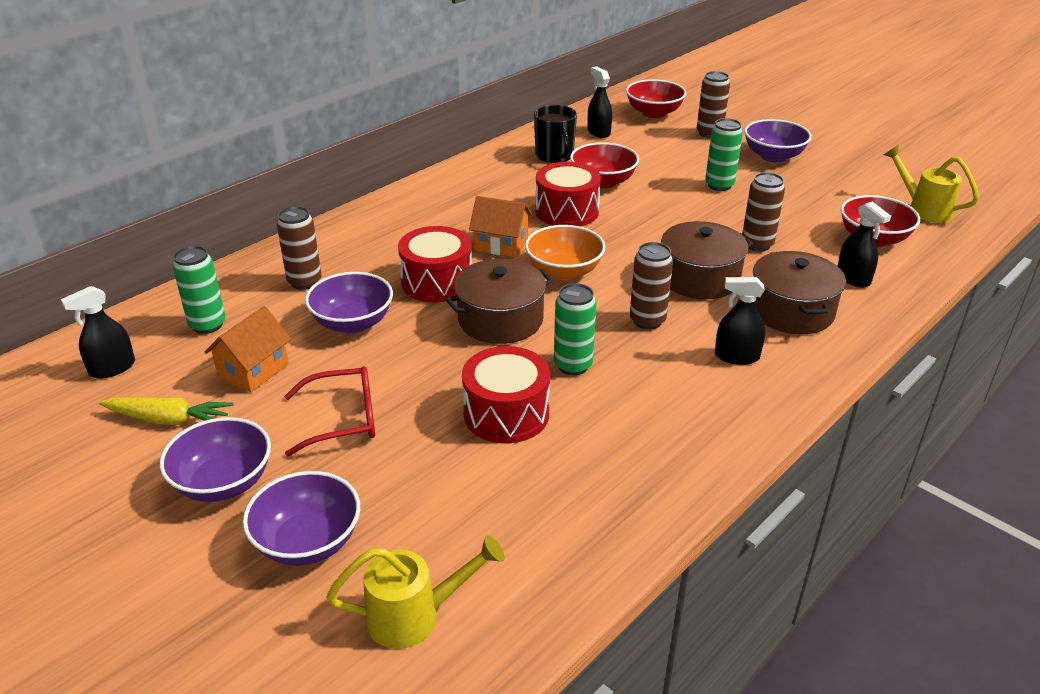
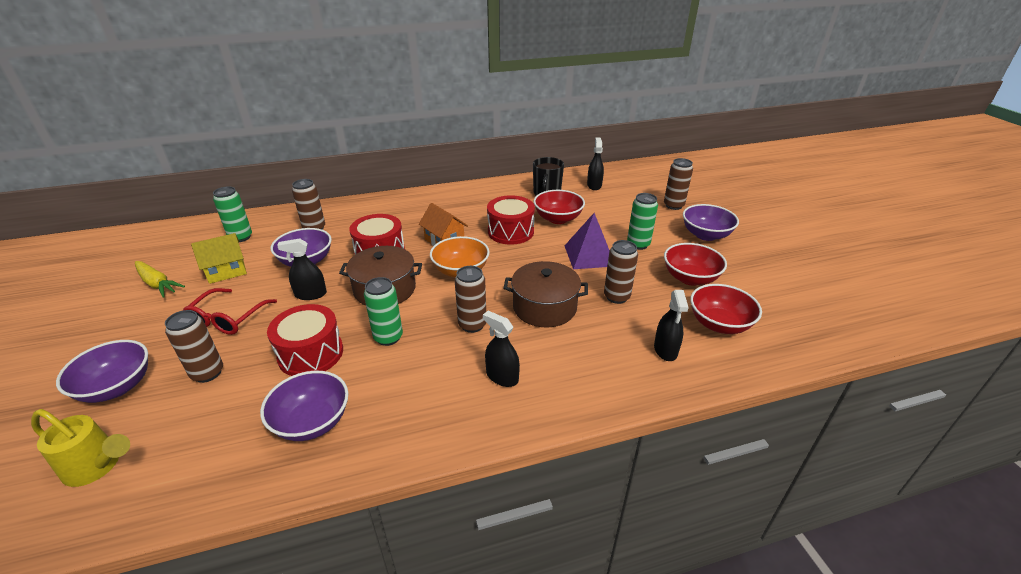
camera: 30 degrees right, 0 degrees up
black spray bottle [61,286,135,379] -> black spray bottle moved to [277,238,327,300]
purple bowl [160,417,271,502] -> purple bowl moved to [260,371,348,441]
orange house [204,306,291,393] -> yellow house [191,233,247,284]
red glasses [284,366,375,457] -> red glasses turned 90 degrees clockwise [183,288,277,335]
red bowl [626,79,686,118] -> red bowl moved to [664,243,727,286]
brown pot [753,251,846,334] -> none
yellow watering can [883,145,979,223] -> none
none -> brown can [165,310,223,383]
none -> purple pyramid [565,213,610,269]

